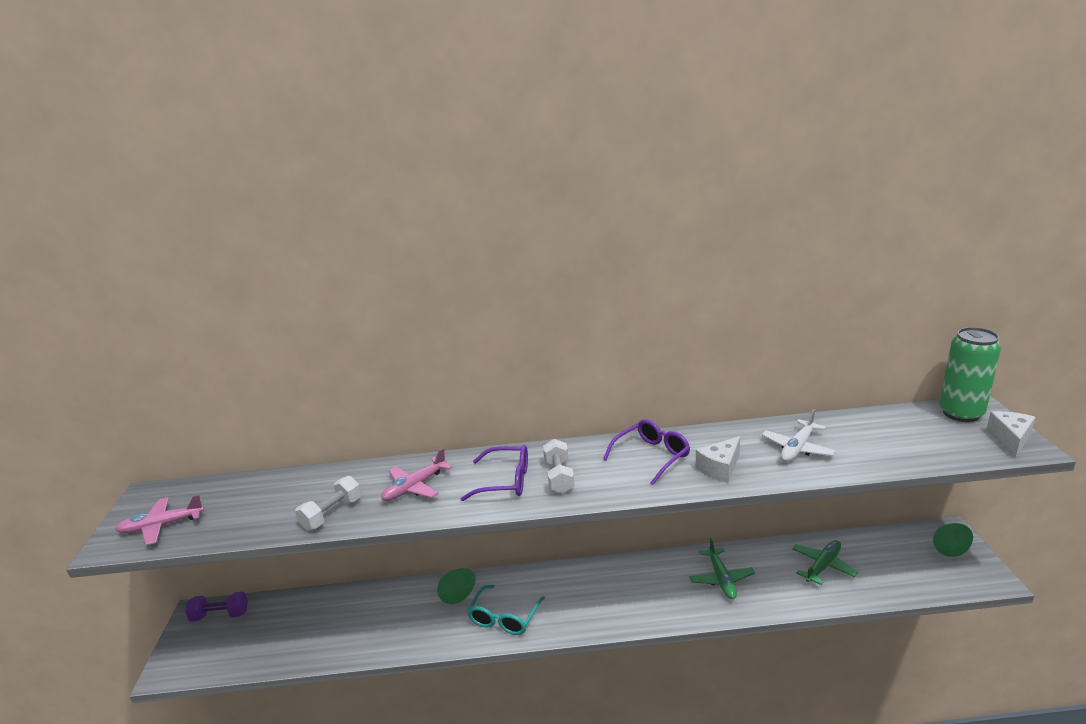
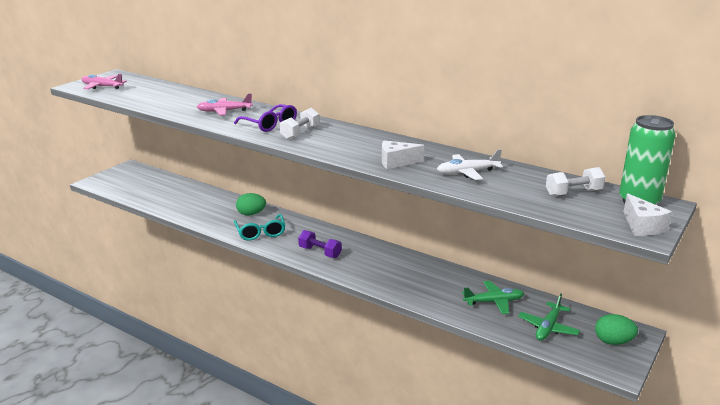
camera: 35 degrees right, 0 degrees up
purple dumbbell [185,592,248,622] -> purple dumbbell moved to [298,230,342,258]
white dumbbell [295,476,361,530] -> white dumbbell moved to [546,167,605,196]
turquoise glasses [467,585,545,635] -> turquoise glasses turned 75 degrees counterclockwise [234,214,285,241]
purple glasses [603,419,690,485] -> none
green plane [689,538,755,599] -> green plane moved to [518,294,580,341]
white cheese [986,411,1035,458] -> white cheese turned 105 degrees clockwise [623,193,672,236]

